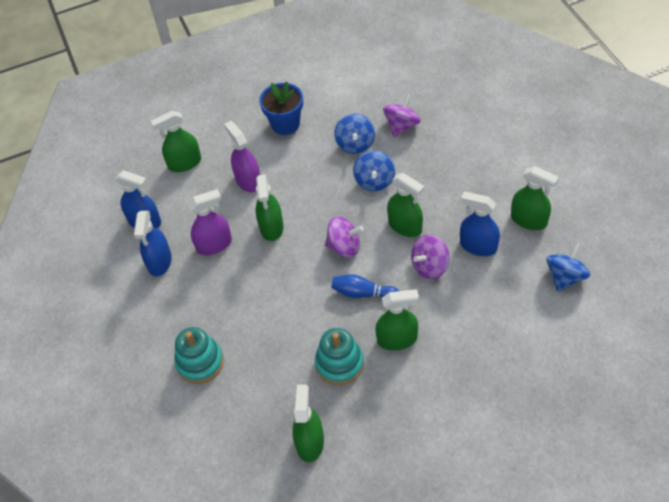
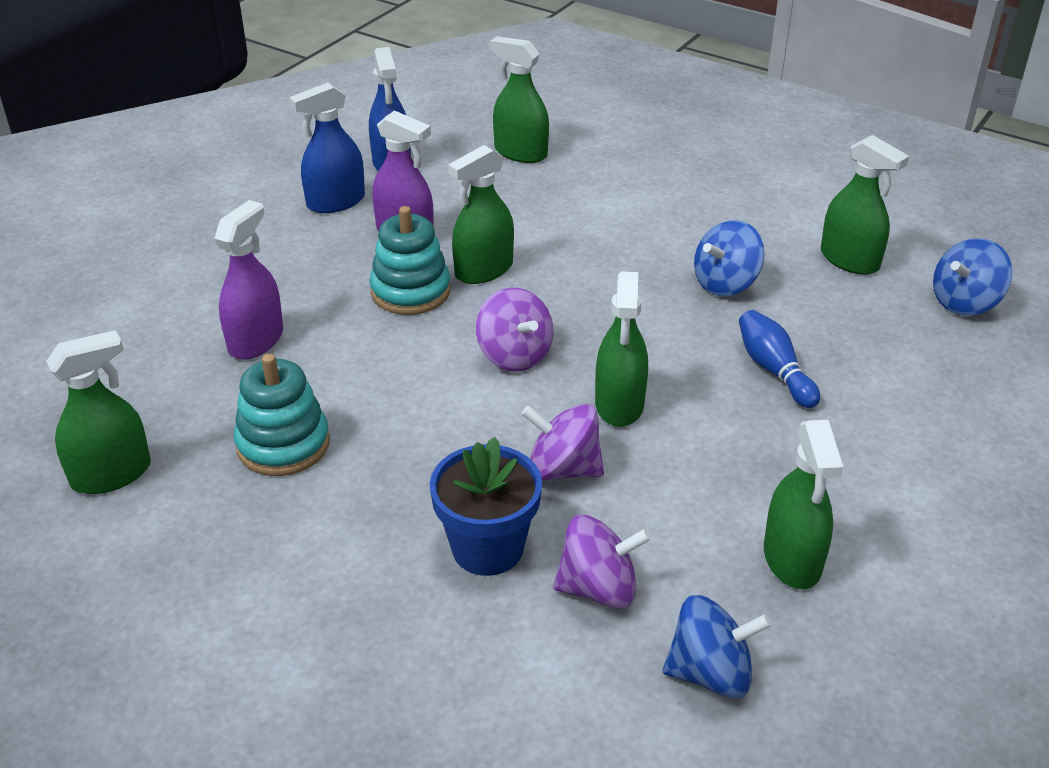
camera: 50 degrees right, 15 degrees down
turquoise stacking toy [174,327,224,384] -> turquoise stacking toy moved to [369,206,451,315]
purple spray bottle [224,121,260,193] -> purple spray bottle moved to [214,200,283,360]
blue flower pot [259,82,303,135] -> blue flower pot moved to [429,437,542,576]
blue bowling pin [331,274,399,298] -> blue bowling pin moved to [739,310,820,408]
blue spinning top [353,150,395,192] -> blue spinning top moved to [933,238,1012,316]
green spray bottle [375,289,419,350] -> green spray bottle moved to [821,135,909,275]
purple spinning top [383,93,421,137] -> purple spinning top moved to [553,515,651,609]
blue spray bottle [460,192,500,256] -> none

